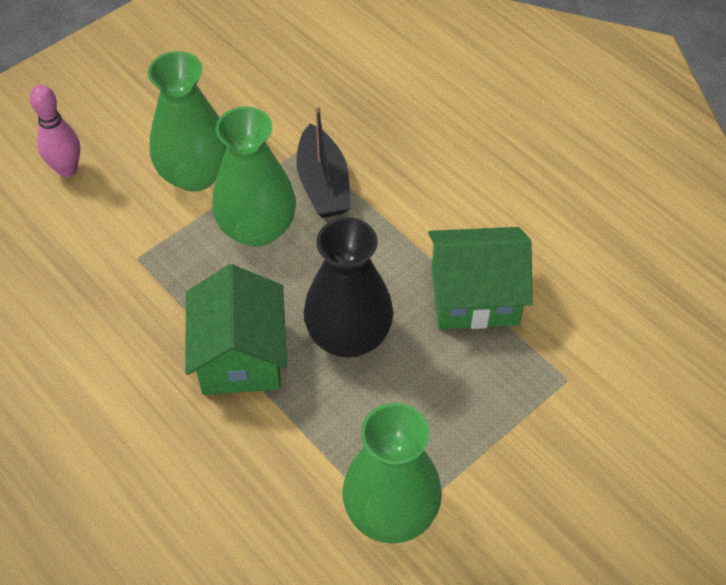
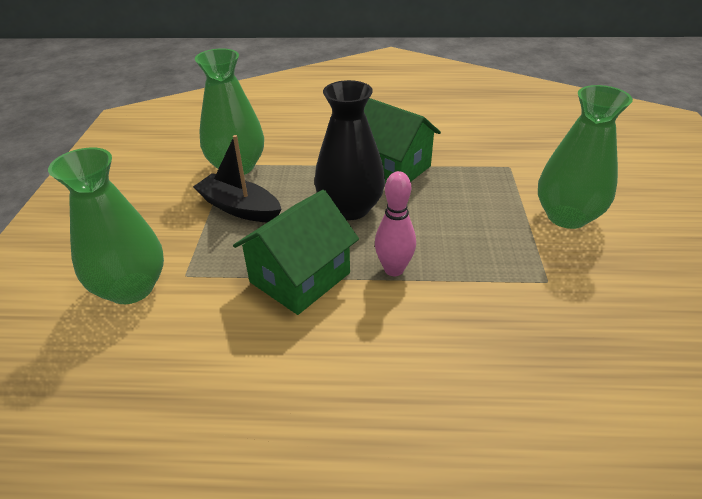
camera: 135 degrees right, 15 degrees down
pink bowling pin [30,85,80,177] -> pink bowling pin moved to [375,171,416,276]
green vase [212,106,296,247] -> green vase moved to [48,148,164,304]
black boat [296,105,351,218] -> black boat moved to [193,135,282,222]

